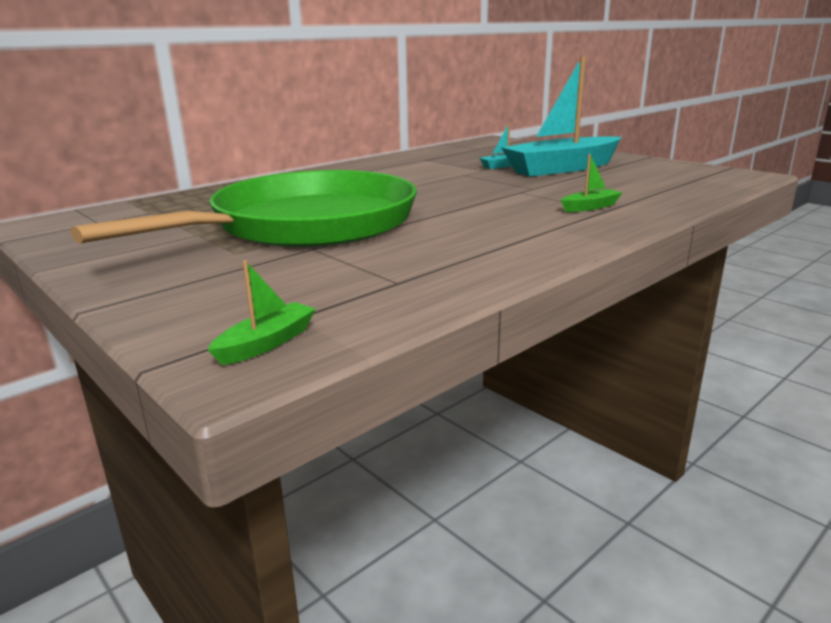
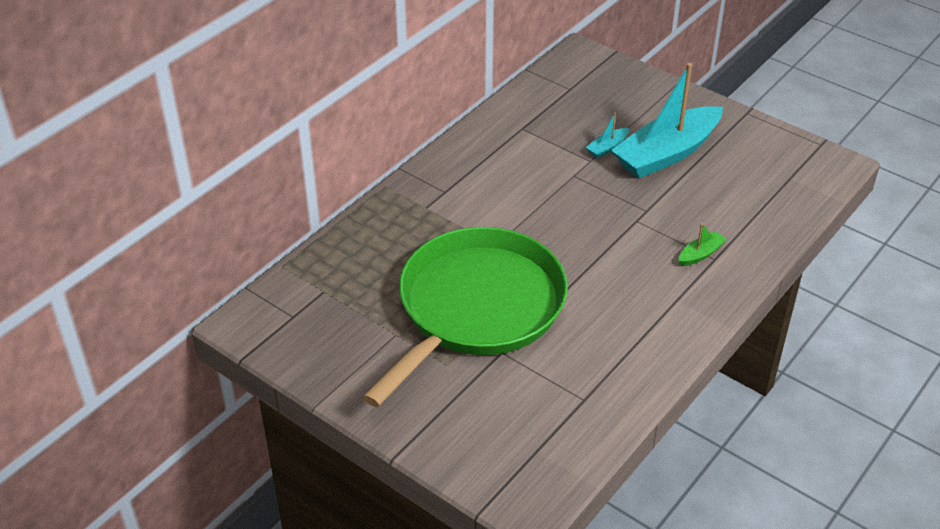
camera: 10 degrees left, 20 degrees up
green boat [208,260,316,365] -> none

